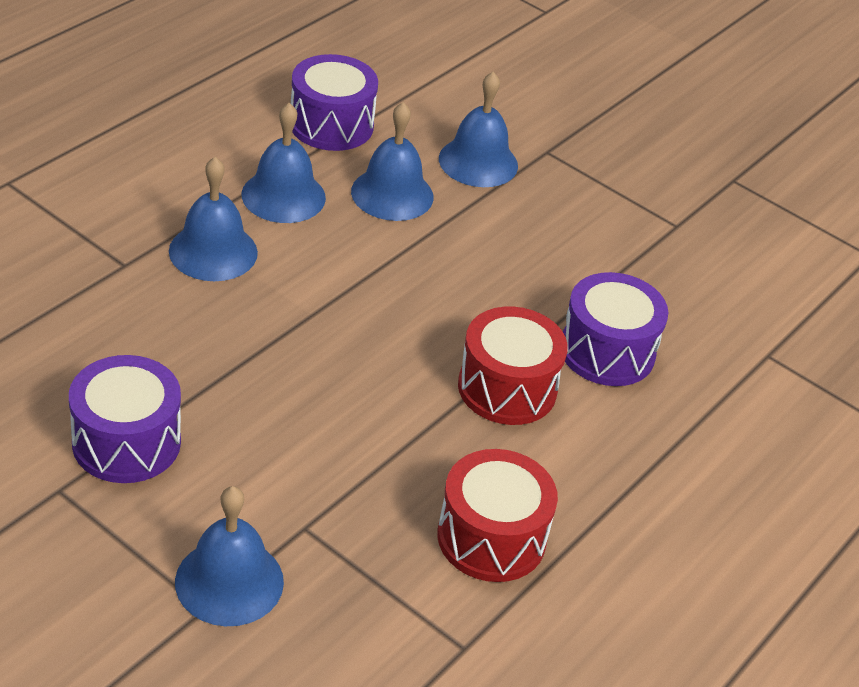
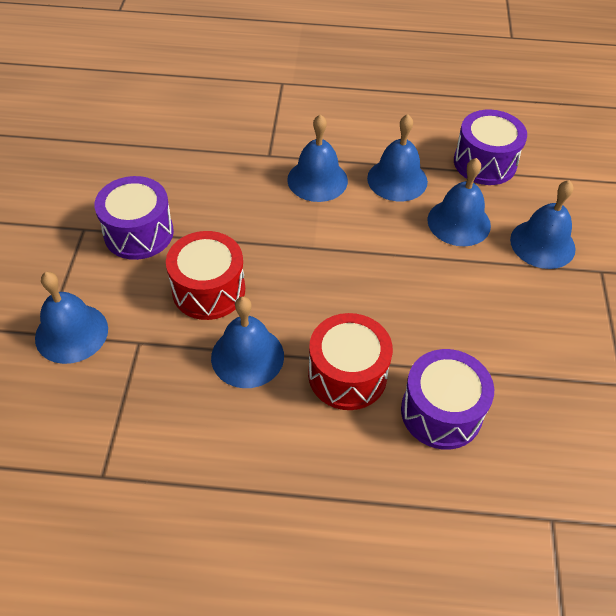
camera: 60 degrees right, 10 degrees up
red drum [437,449,558,582] -> red drum moved to [166,231,245,320]
none -> blue bell [211,296,284,388]

